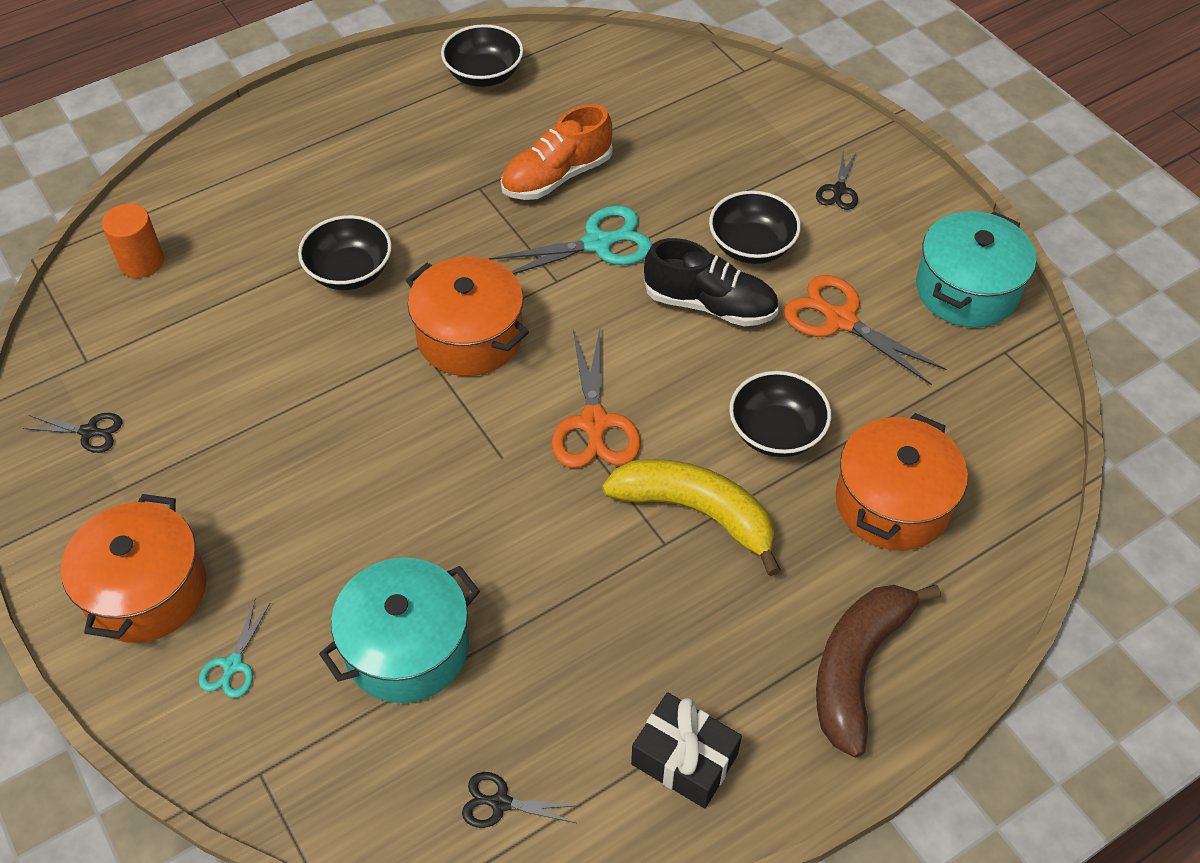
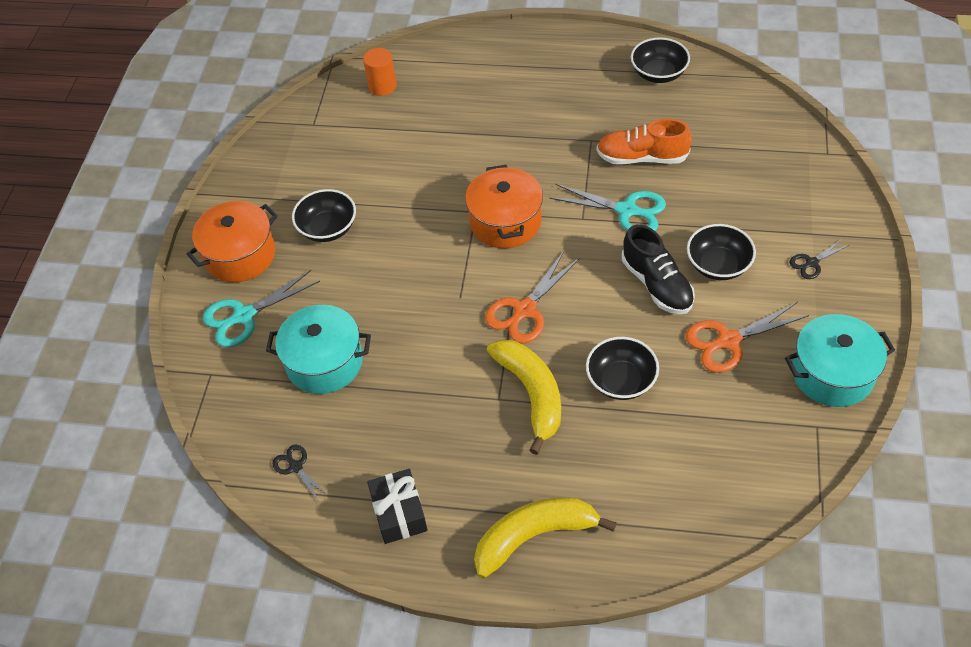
camera: 45 degrees right, 0 degrees up
black scissors [23,413,122,453] -> none
turquoise scissors [199,600,271,698] -> turquoise scissors [203,270,320,347], size x1.84
black bowl [298,215,392,290] -> black bowl moved to [292,189,356,242]
orange scissors [783,275,947,386] -> orange scissors turned 105 degrees counterclockwise [685,302,809,373]
brown banana [816,585,941,758] -> yellow banana [474,498,617,578]
orange pot [835,413,968,550] -> none

